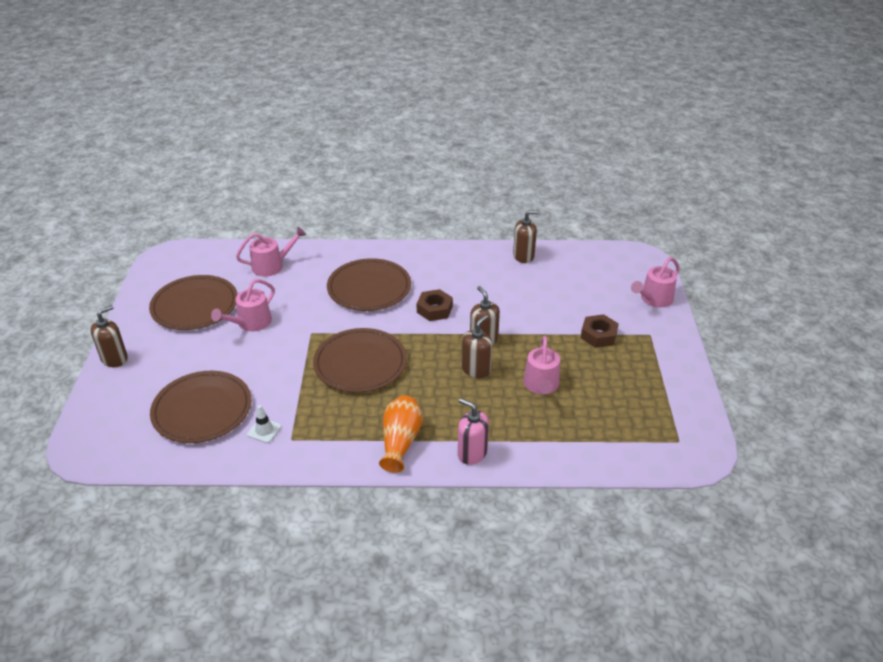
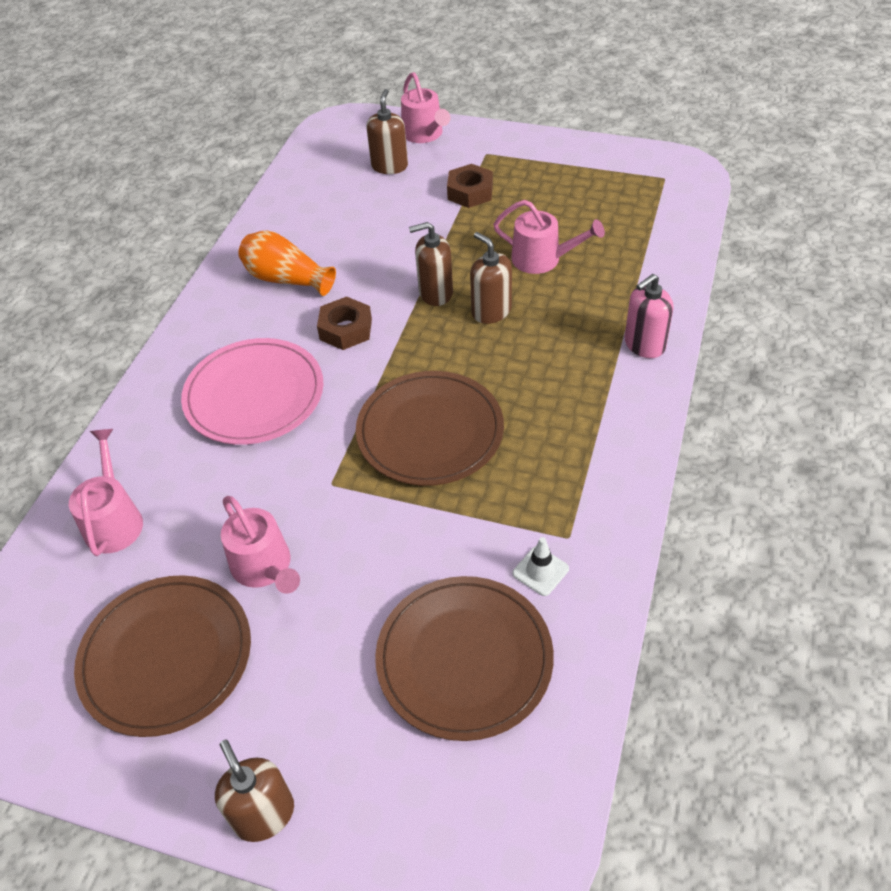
camera: 70 degrees left, 10 degrees up
brown plate [327,258,411,311] -> pink plate [181,338,324,445]
orange vase [379,396,423,472] -> orange vase moved to [238,230,336,296]
brown soap dispenser [513,210,540,263] -> brown soap dispenser moved to [366,89,408,174]

